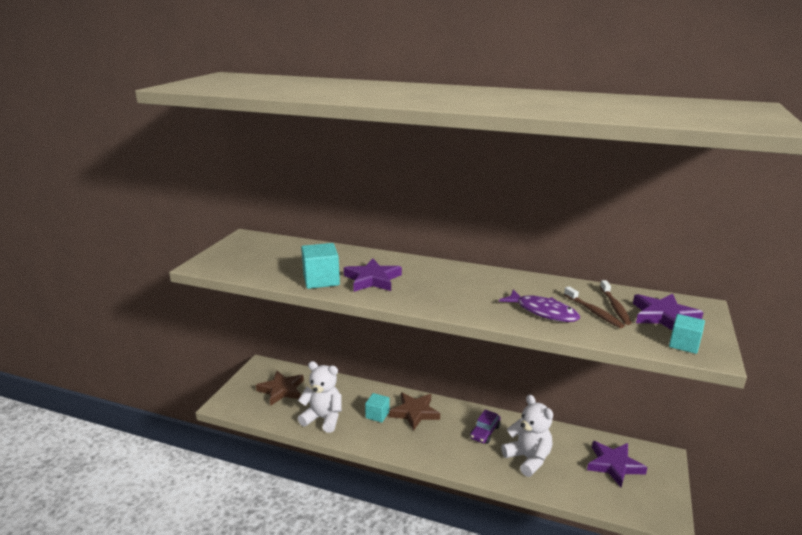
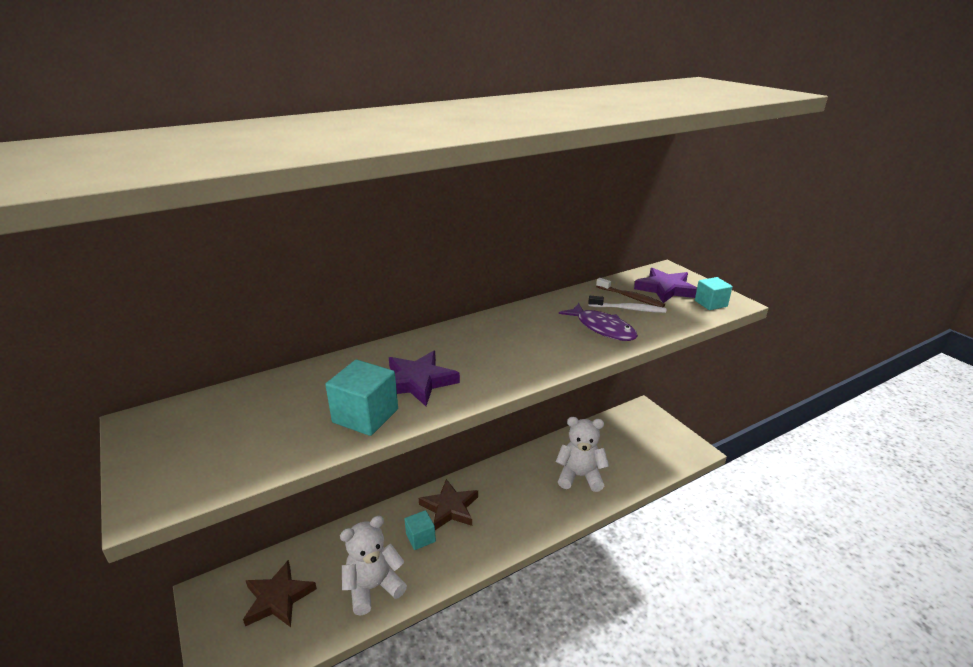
camera: 50 degrees left, 5 degrees up
purple car [470,409,501,444] -> none
purple fish [499,289,580,322] -> purple fish turned 60 degrees clockwise [559,303,638,341]
brown toothbrush [564,286,625,328] -> white toothbrush [588,296,666,313]
purple star [587,441,647,487] -> none

